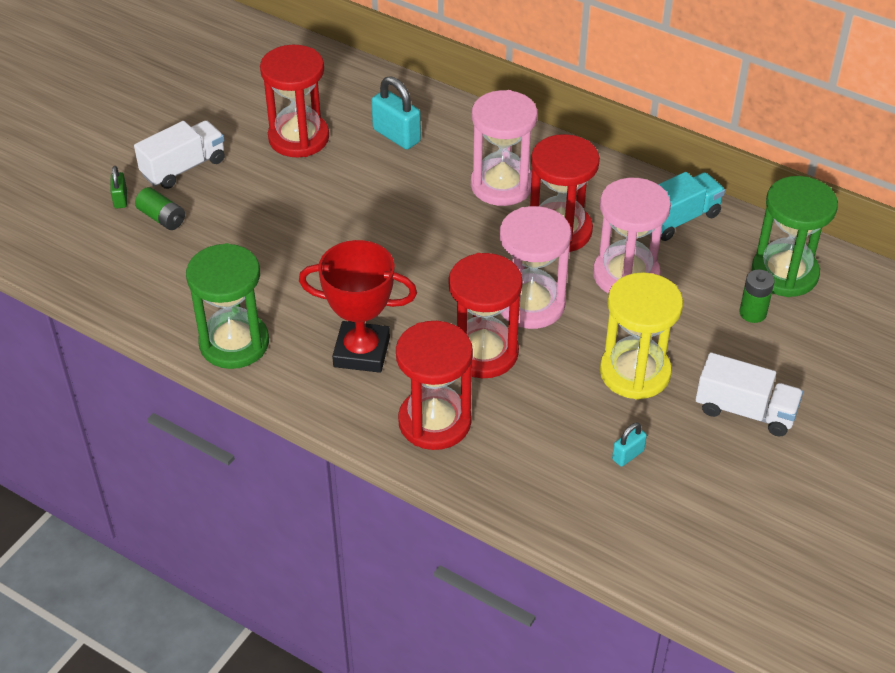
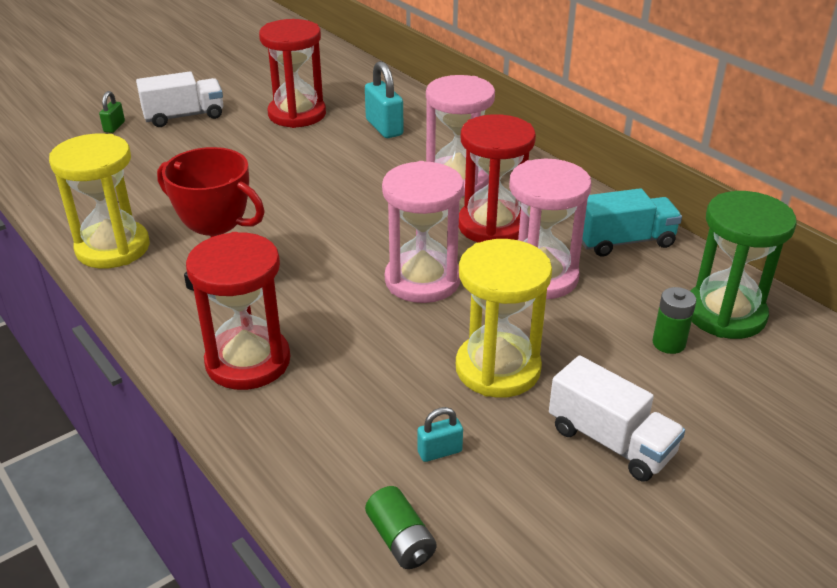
camera: 20 degrees right, 10 degrees down
green battery [135,187,185,230] -> green battery moved to [365,486,436,569]
green hourglass [186,243,269,369] -> yellow hourglass [49,134,150,269]
red hourglass [449,253,523,378] -> none

